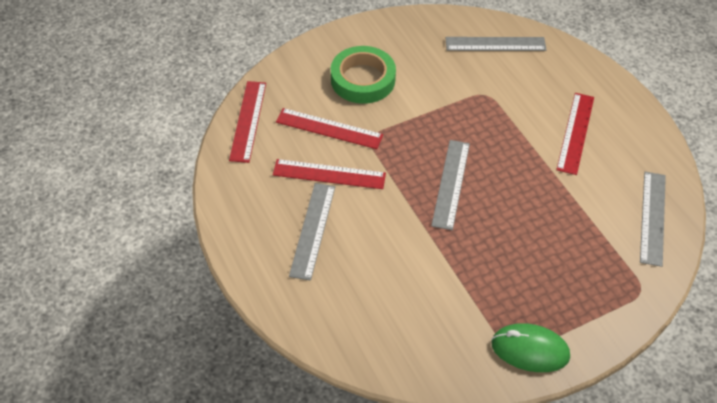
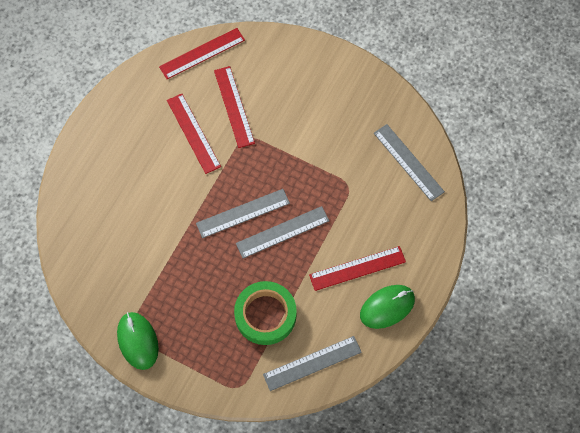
camera: 55 degrees right, 15 degrees up
grey ruler [289,183,335,281] -> grey ruler moved to [236,206,329,258]
green tape [331,46,396,104] -> green tape moved to [234,281,297,345]
none -> green mouse [360,285,415,329]

